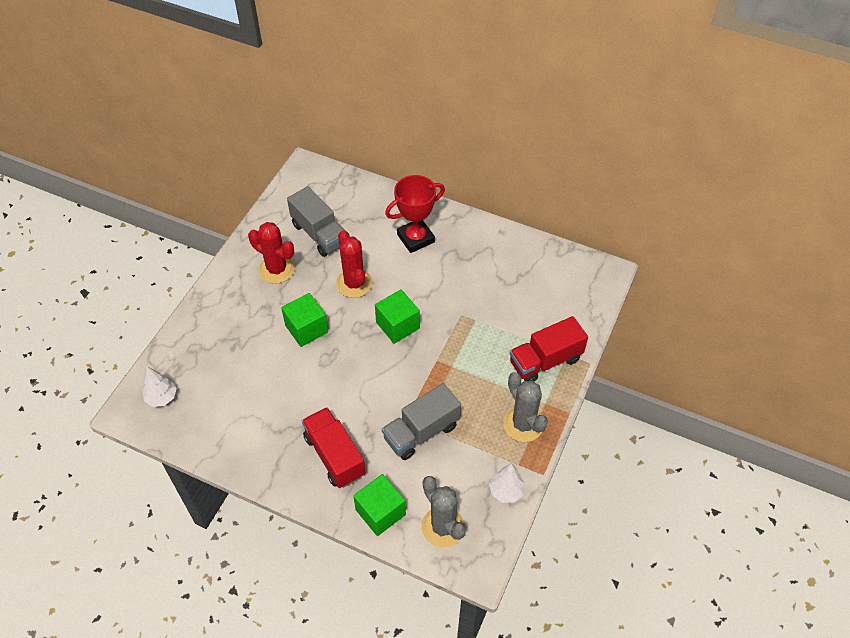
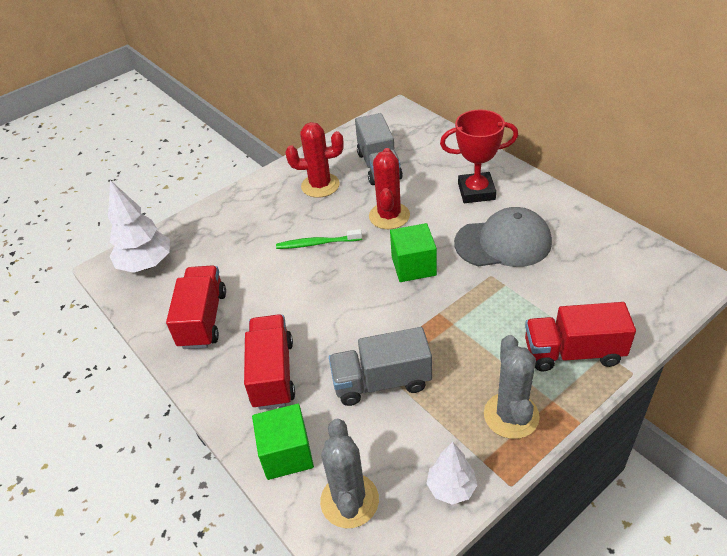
camera: 30 degrees right, 10 degrees down
white tree [142,367,177,407] -> white tree [108,180,170,273], size x1.66
red cactus [248,222,295,284] -> red cactus turned 60 degrees counterclockwise [286,122,344,198]
green cube [281,293,328,347] -> green toothbrush [276,229,362,249]
none -> red truck [166,265,226,349]
none -> grey cap [454,207,552,267]

